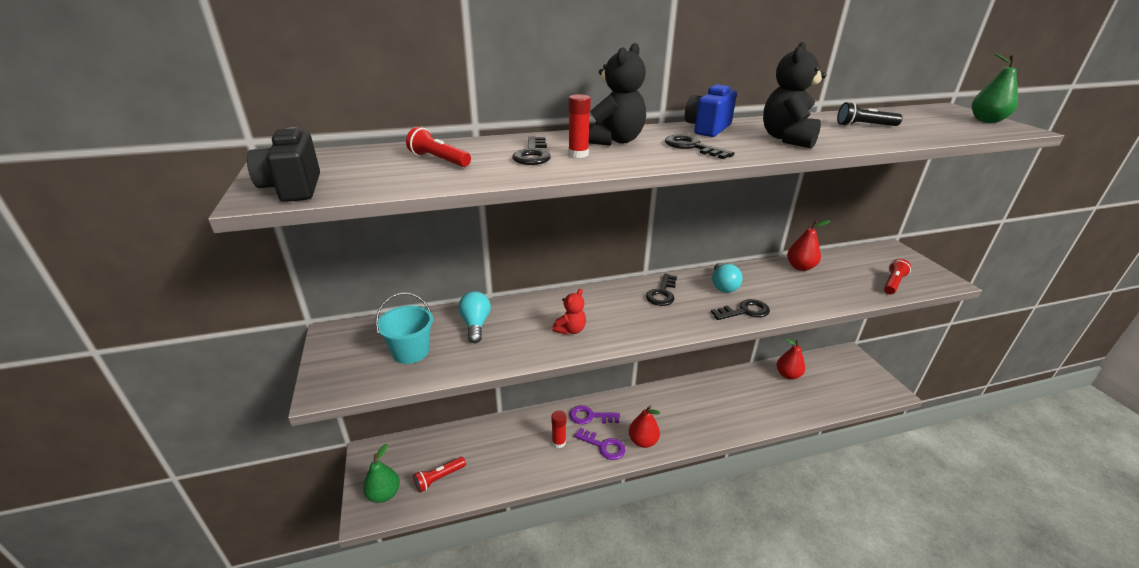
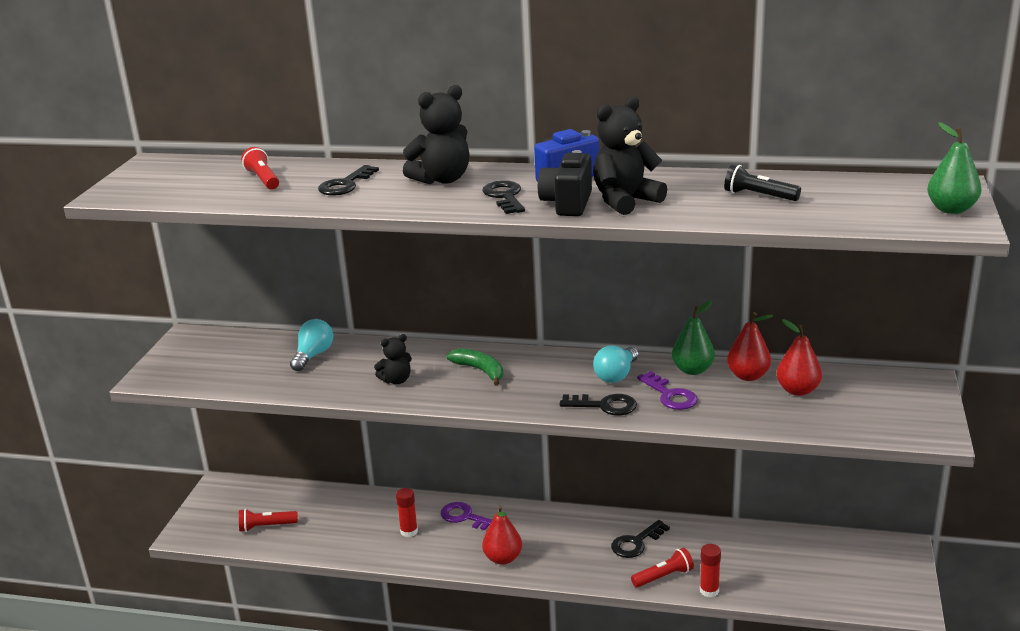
camera: 30 degrees right, 5 degrees down
black camera [247,127,320,202] -> black camera moved to [538,150,592,216]
green pear [363,444,400,503] -> green pear moved to [672,300,715,375]
turquoise bucket [376,292,433,364] -> none
red teddy bear [552,289,586,335] -> black teddy bear [374,334,412,384]
red glue stick [568,94,591,158] -> red glue stick moved to [700,544,721,597]
purple key [574,428,625,460] -> purple key moved to [637,371,698,410]
black key [646,274,677,306] -> black key moved to [611,520,670,558]
red pear [777,338,805,380] -> red pear moved to [776,319,822,396]
red flashlight [884,259,911,294] -> red flashlight moved to [631,548,694,588]
none -> green banana [446,348,503,386]

